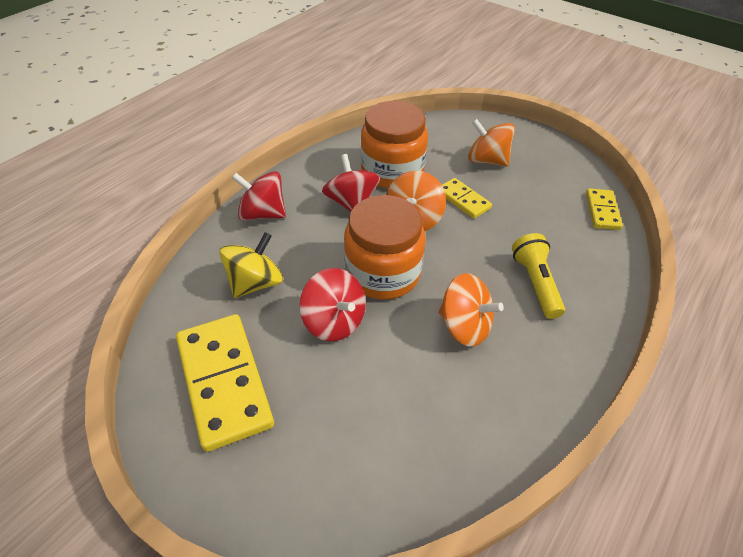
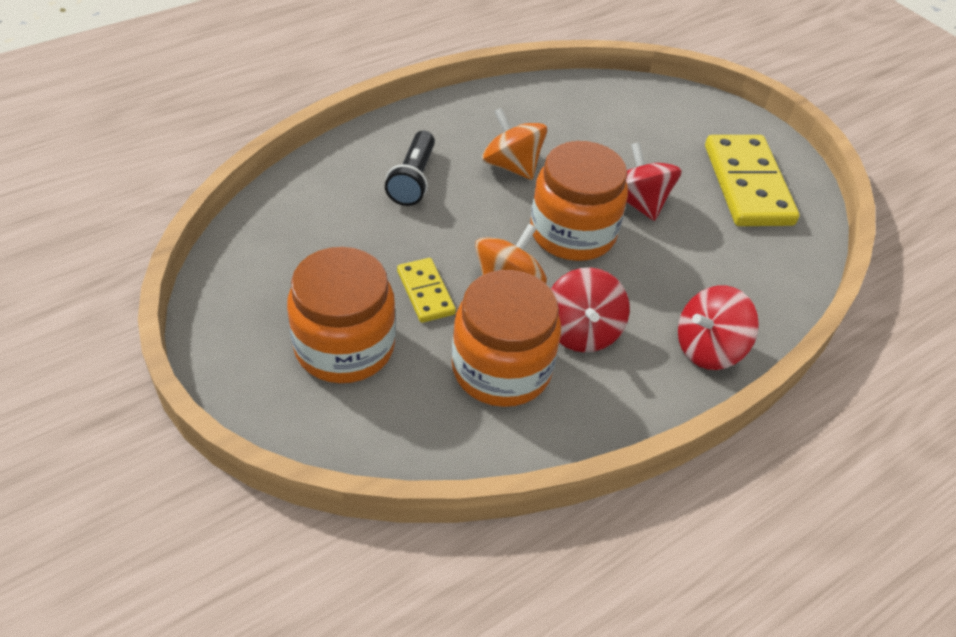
camera: 165 degrees left, 0 degrees up
yellow spinning top [219,232,283,298] -> none
red spinning top [232,171,286,221] -> red spinning top turned 120 degrees clockwise [678,285,759,370]
orange spinning top [468,119,515,167] -> orange jar [287,247,396,383]
yellow flashlight [512,233,565,319] -> black flashlight [385,131,435,206]
yellow domino [586,188,623,230] -> none

